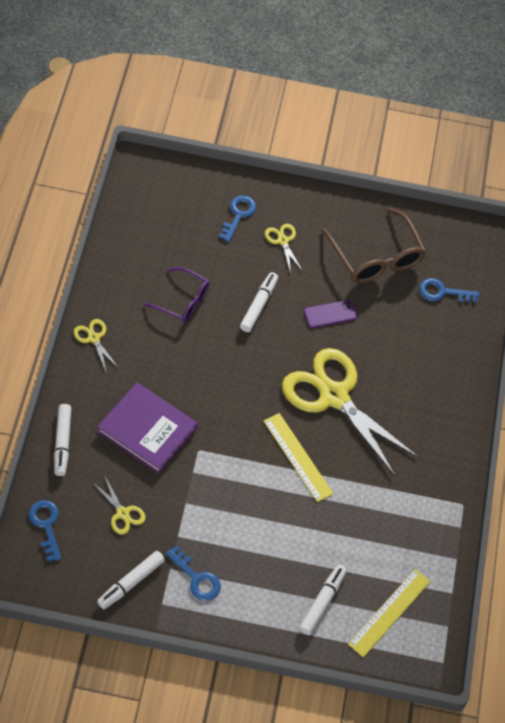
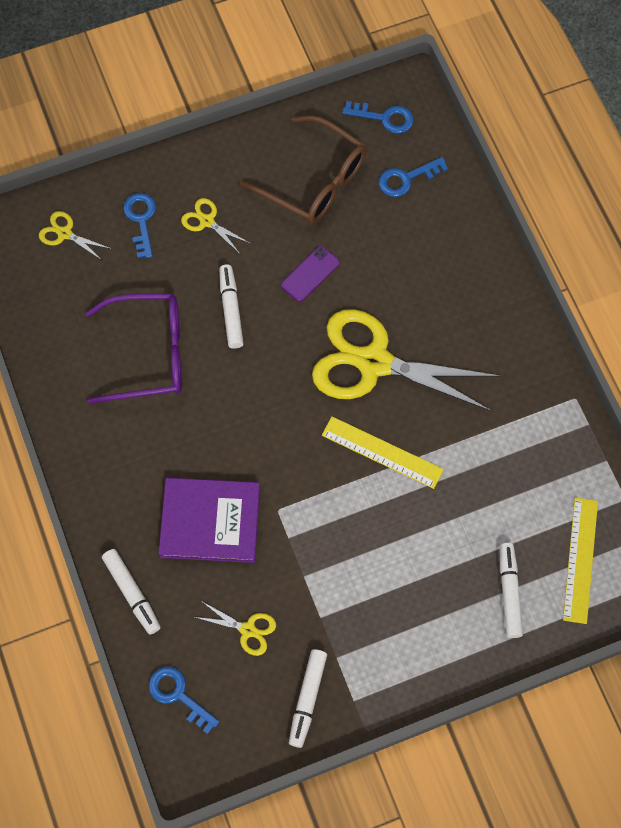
camera: 25 degrees left, 10 degrees up
yellow scissors [73,319,118,371] -> yellow scissors moved to [39,211,111,261]
purple glasses [143,267,209,322] -> purple glasses [85,293,182,404], size x1.59
blue key [166,545,221,601] -> blue key moved to [342,101,413,134]

